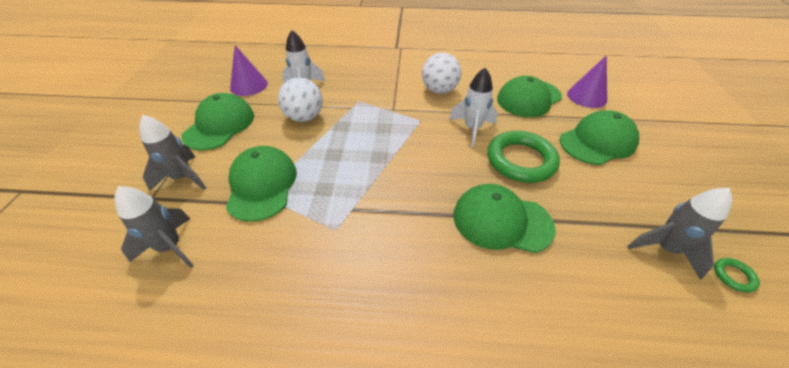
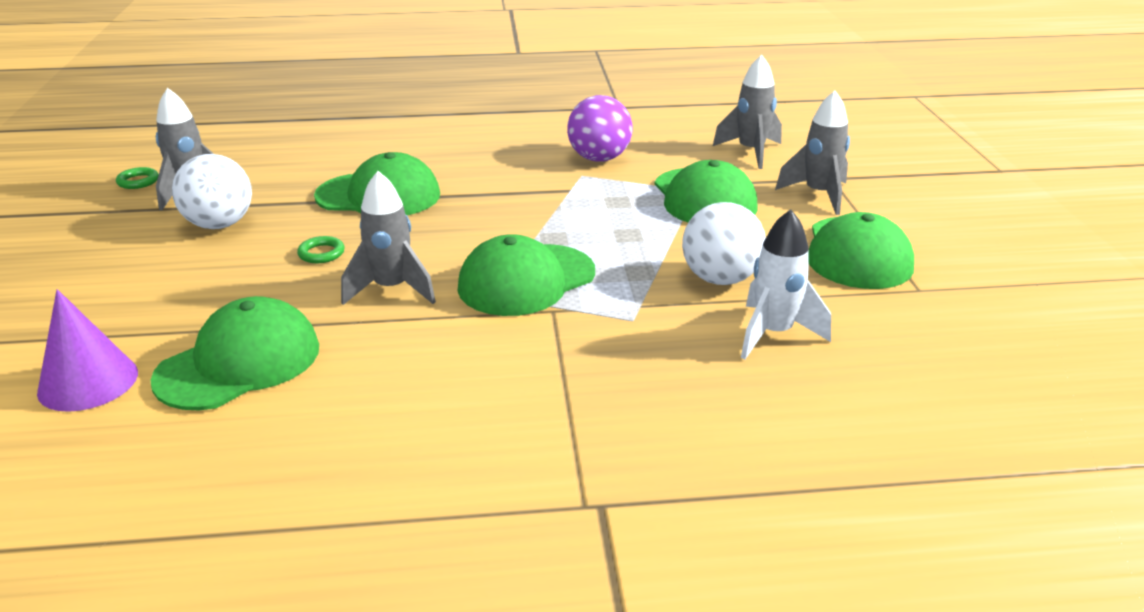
camera: 170 degrees right, 15 degrees down
purple cone [230,45,268,96] -> none
white ball [422,53,461,94] -> white ball moved to [172,154,252,229]
white rocket [449,68,498,147] -> grey rocket [341,171,436,305]
green ring [487,131,560,183] -> green ring [297,236,345,263], size x0.40
green cap [560,110,639,165] -> green cap moved to [458,234,595,316]
none -> purple ball [567,95,633,162]

